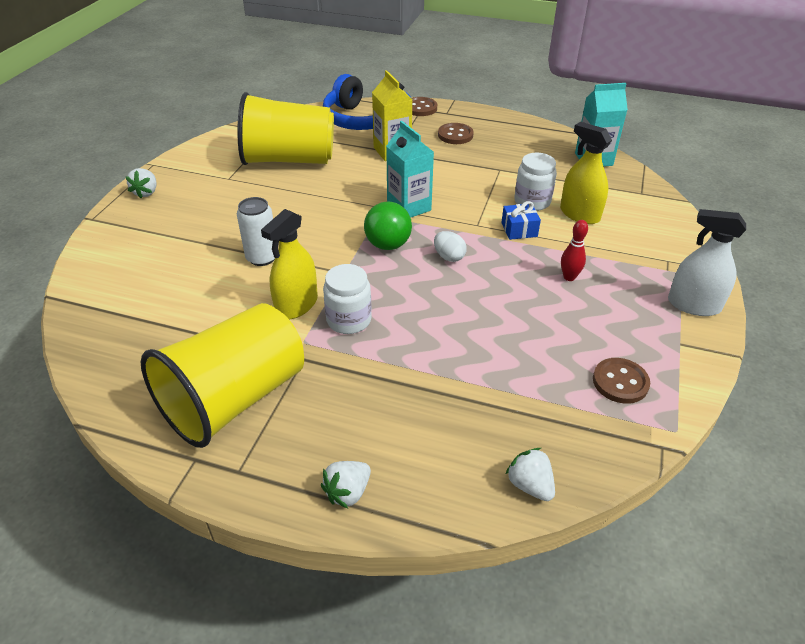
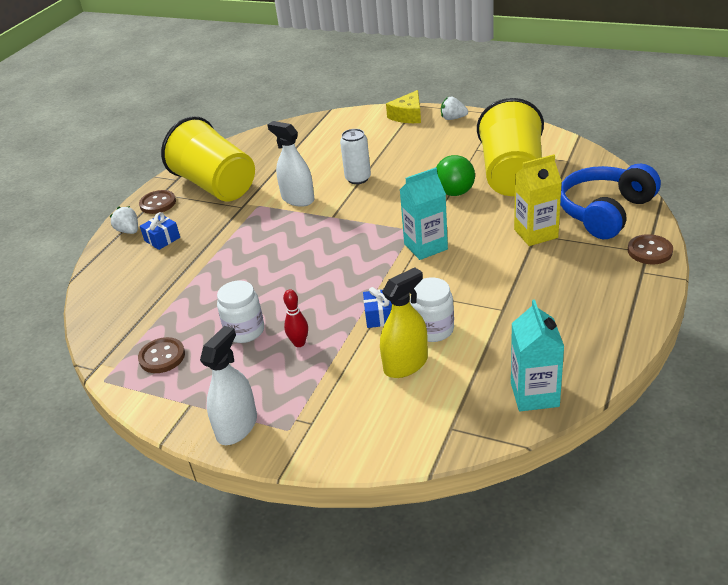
camera: 100 degrees right, 5 degrees down
yellow spray bottle [261,209,318,319] -> white spray bottle [267,121,315,207]
white jar [323,264,372,334] -> white jar moved to [217,280,264,343]
green ball [364,202,412,250] -> green ball moved to [436,155,475,196]
white egg [434,231,467,262] -> none
brown button [438,123,474,144] -> brown button moved to [139,190,176,214]
white strawberry [505,448,555,501] -> none
none -> blue gift [140,212,180,250]
none -> yellow cheese [386,90,421,123]

